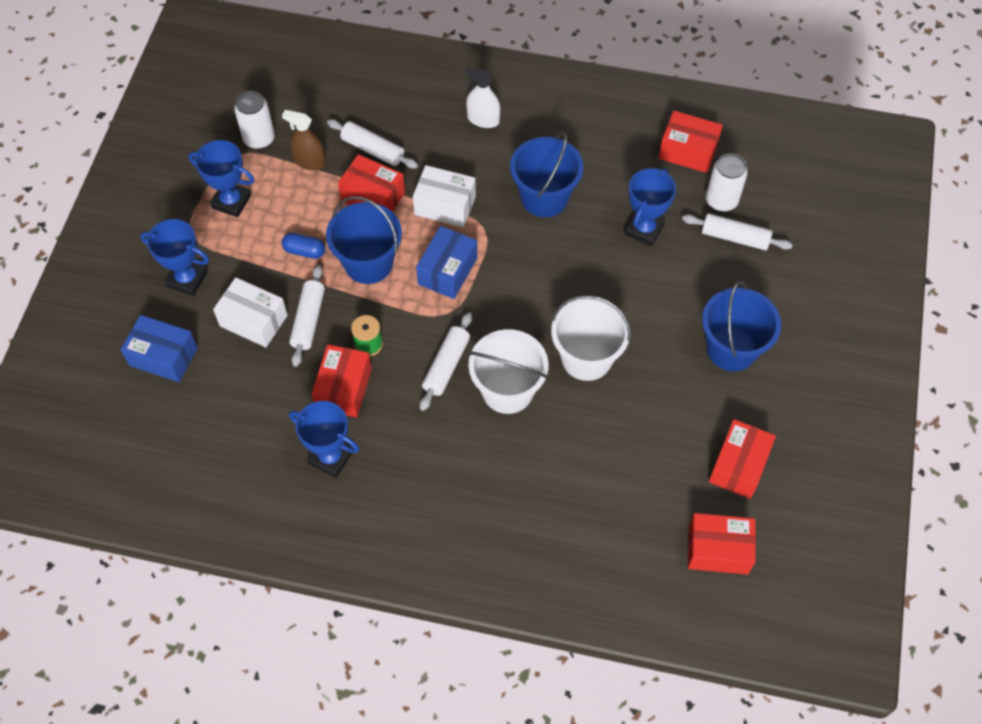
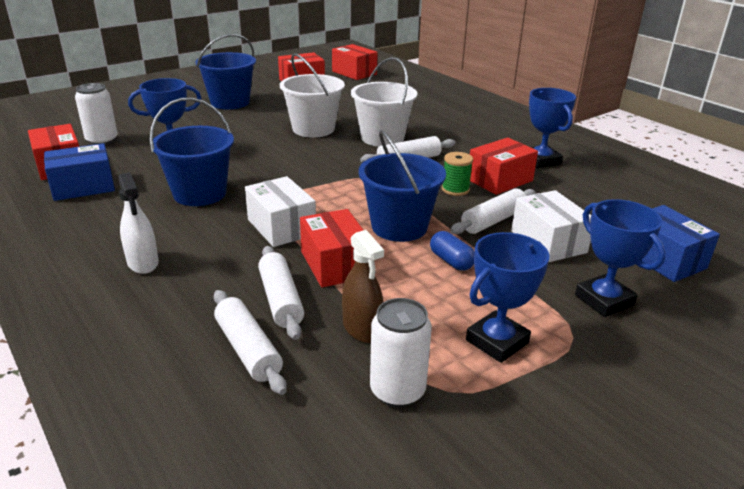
camera: 140 degrees left, 30 degrees down
blue trophy [188,140,254,217] -> blue trophy turned 75 degrees clockwise [466,232,550,363]
blue box [416,226,477,299] -> blue box moved to [44,143,115,201]
white rolling pin [682,213,793,251] -> white rolling pin moved to [214,290,287,395]

